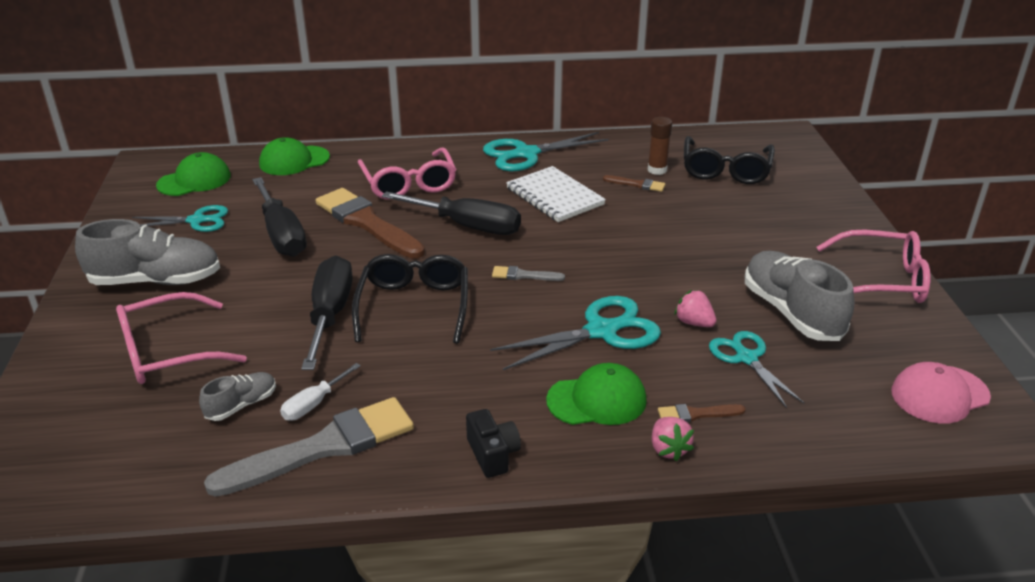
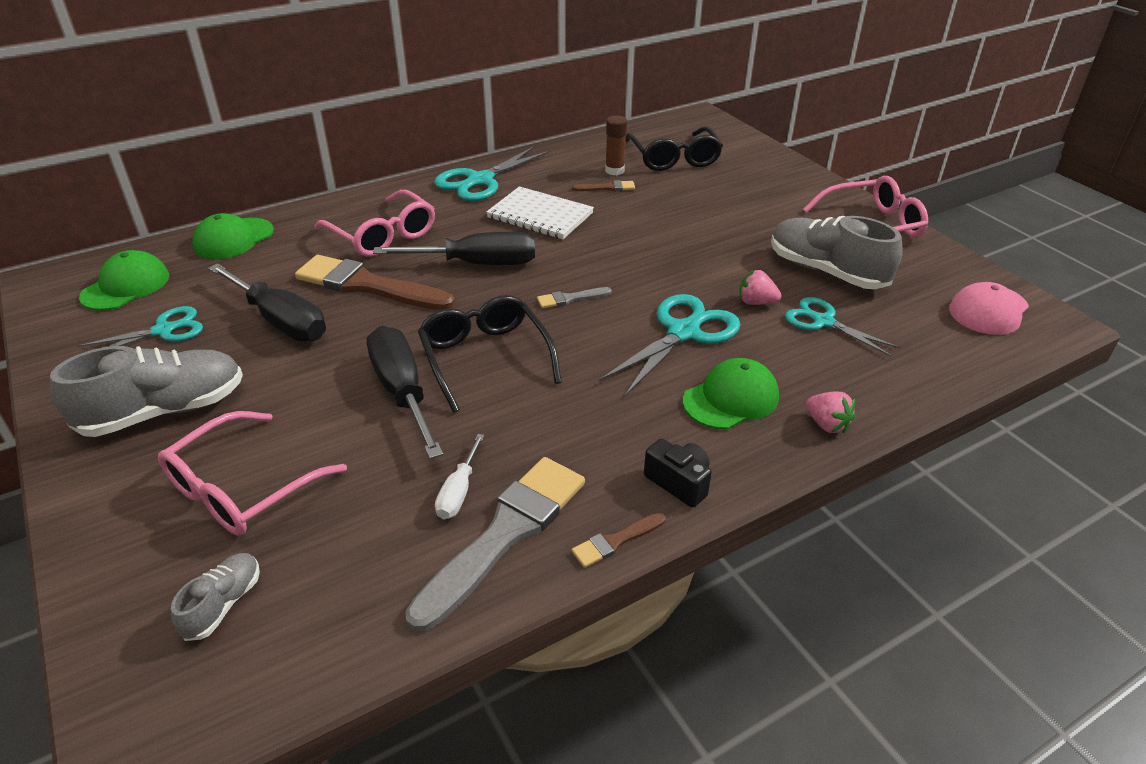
camera: 25 degrees left, 5 degrees up
grey shoe [199,372,276,421] -> grey shoe moved to [171,553,260,641]
brown brush [658,404,746,422] -> brown brush moved to [571,513,666,568]

